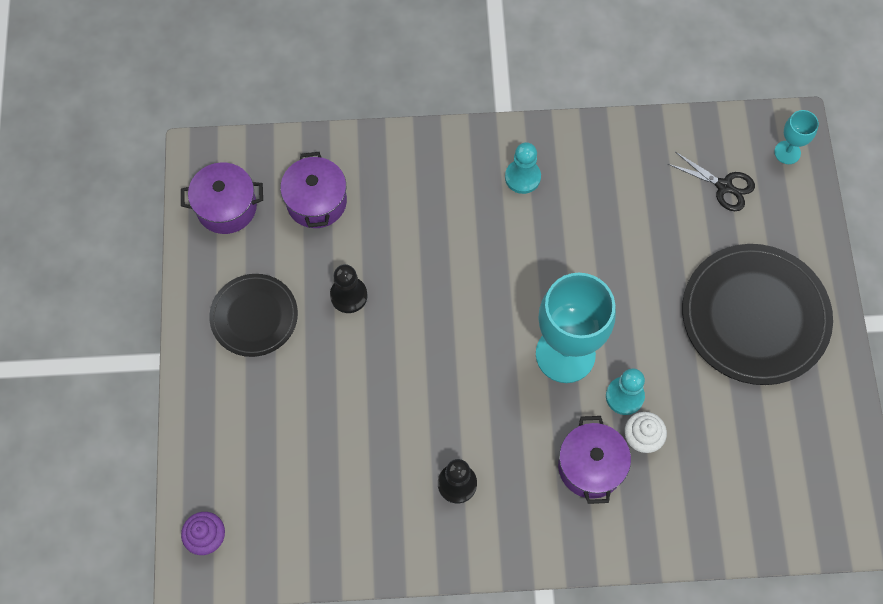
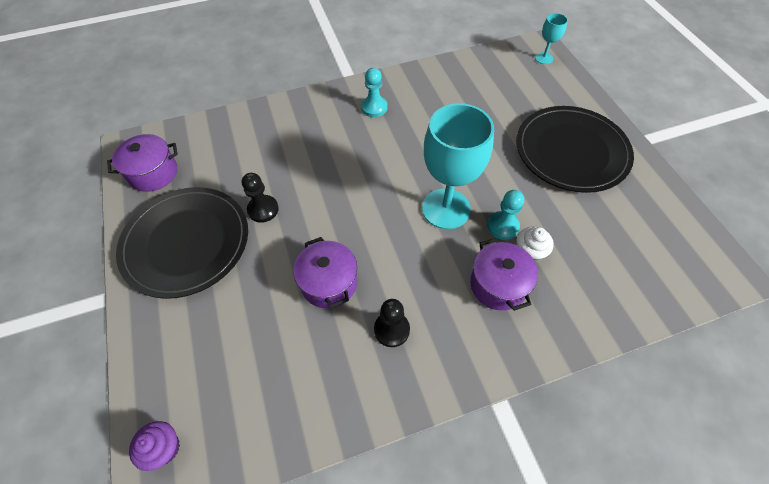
camera: 15 degrees left, 10 degrees down
black plate [209,274,298,357] -> black plate [116,187,248,299], size x1.70
purple pot [280,152,347,228] -> purple pot moved to [293,237,357,308]
black scissors [668,152,755,211] -> none

